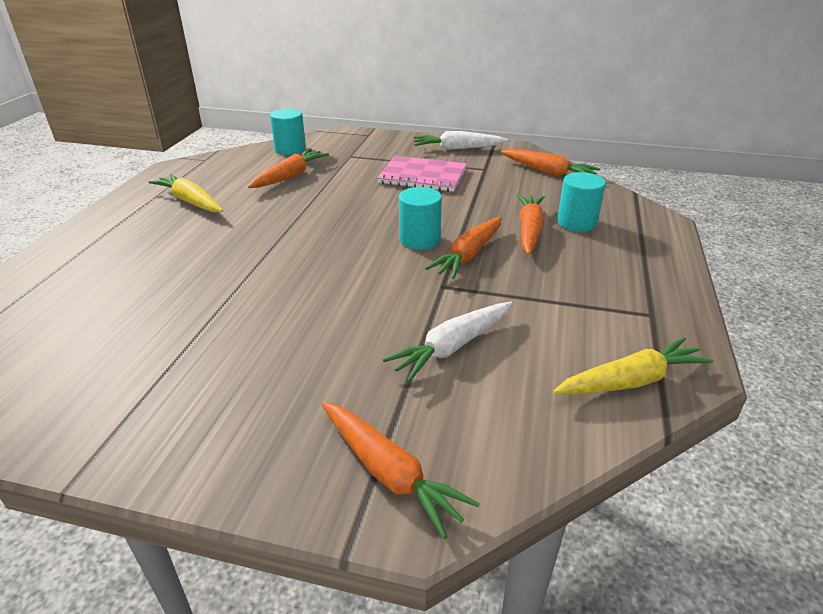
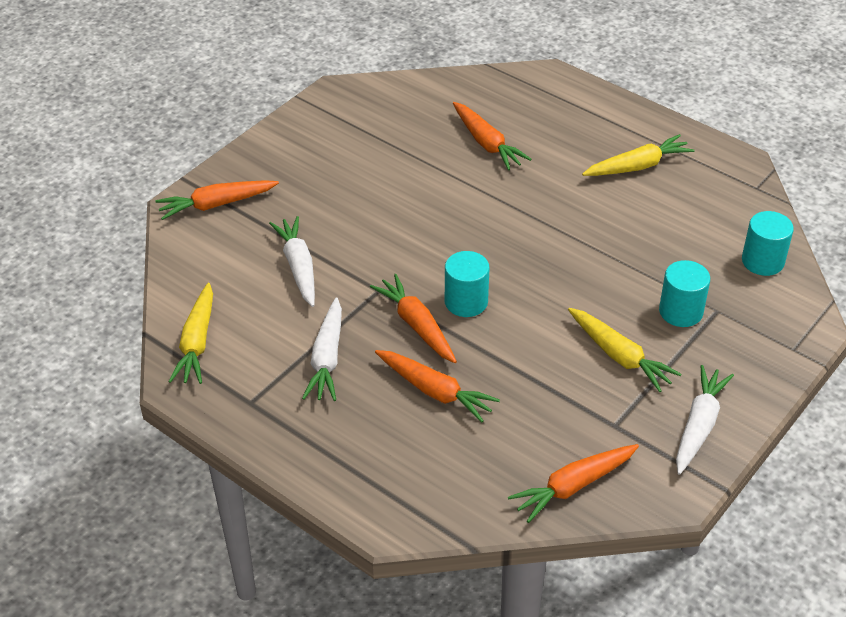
camera: 115 degrees right, 10 degrees up
orange carrot [248,149,329,188] -> orange carrot moved to [453,102,531,170]
pink notebook [377,156,467,192] -> yellow carrot [568,308,682,392]
turquoise cylinder [557,172,606,232] -> turquoise cylinder moved to [659,260,710,327]
none -> white carrot [302,297,342,401]

